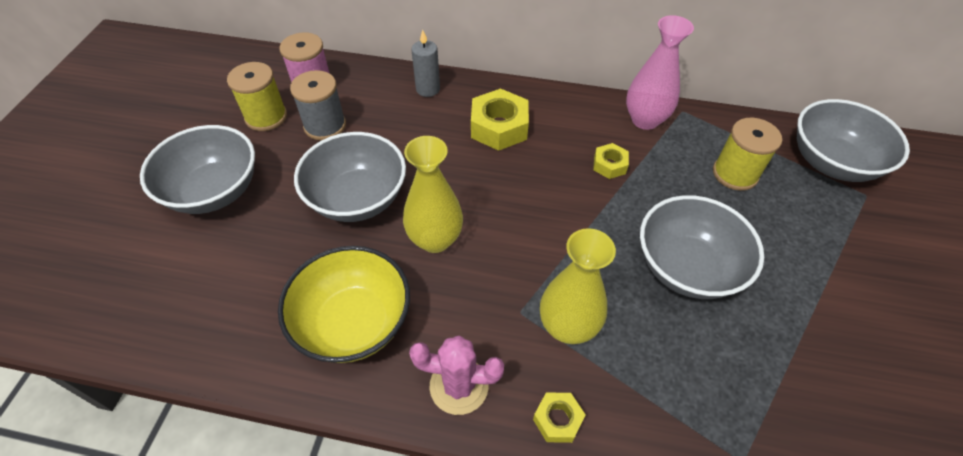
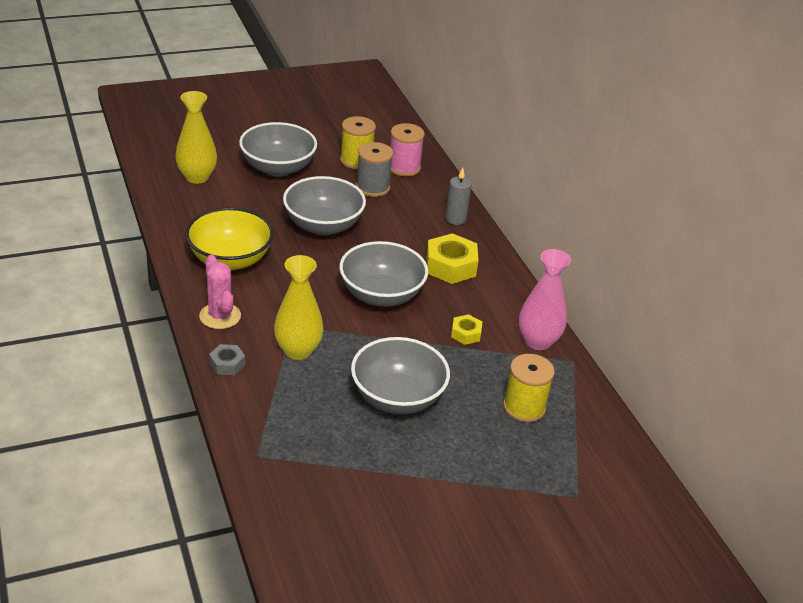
camera: 55 degrees right, 15 degrees down
yellow vase [403,136,463,253] -> yellow vase moved to [176,91,217,184]
yellow nut [533,392,585,443] -> grey nut [209,344,245,375]
grey bowl [797,99,910,182] -> grey bowl moved to [339,241,428,307]

